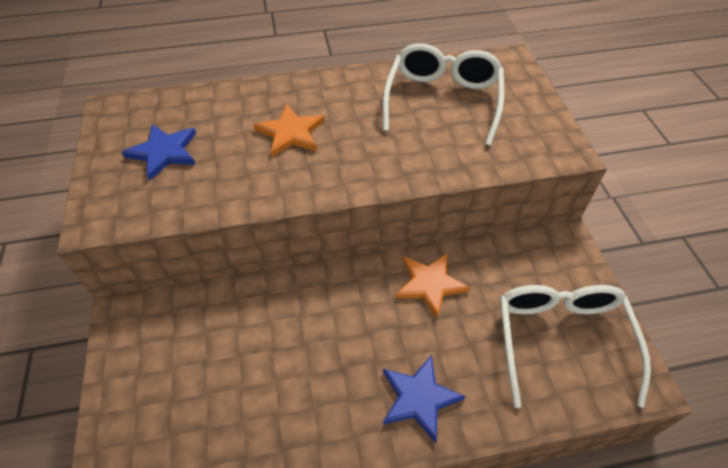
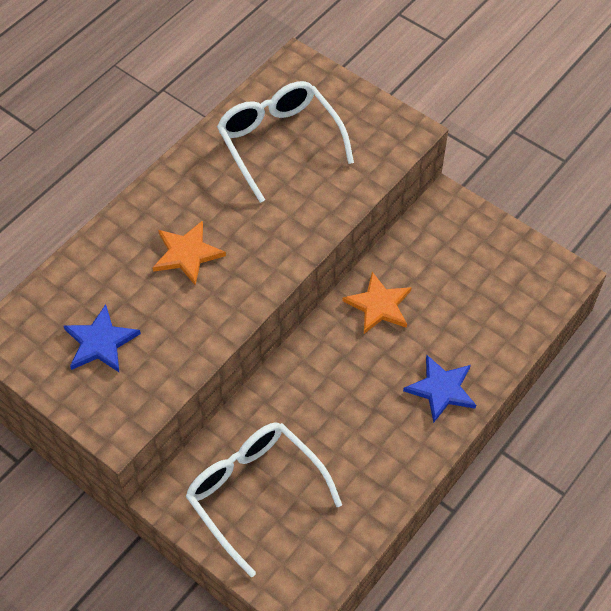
camera: 40 degrees left, 5 degrees up
white glasses [500,285,651,408] -> white glasses moved to [186,422,342,577]

